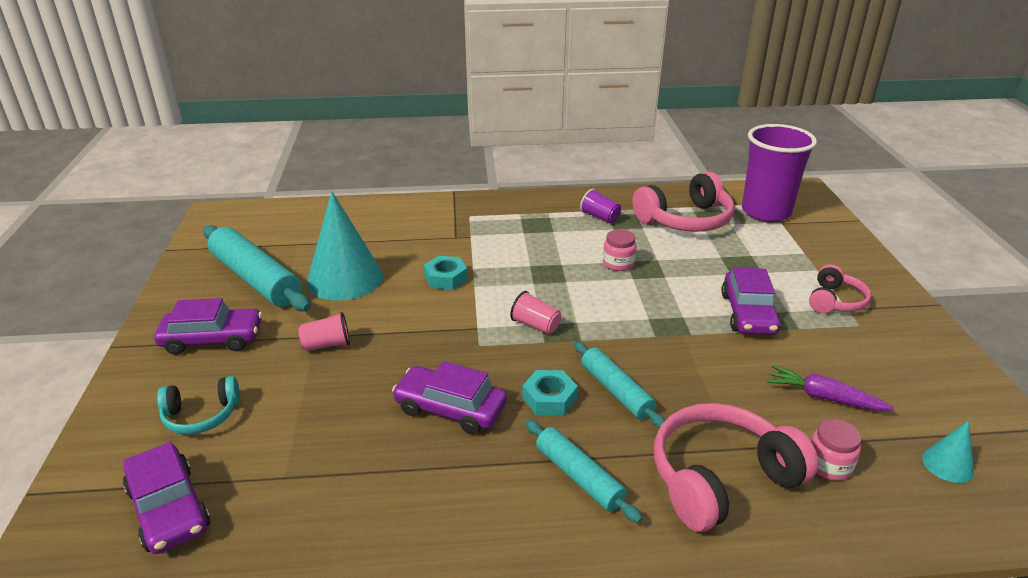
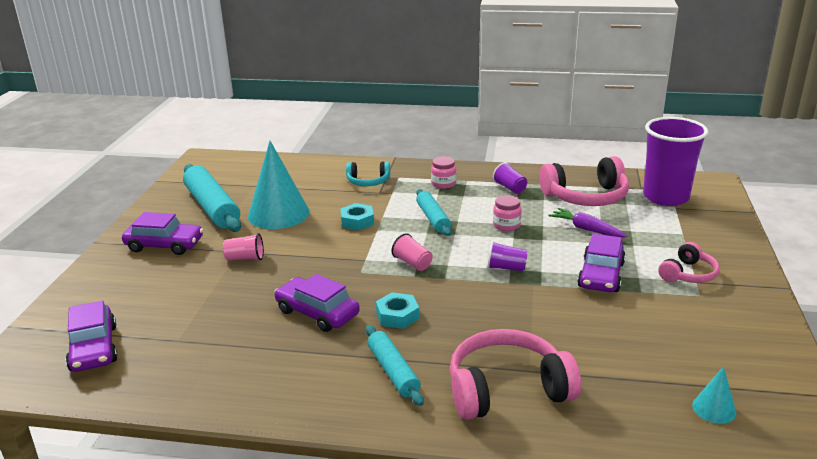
camera: 15 degrees right, 5 degrees down
turquoise headphones [157,376,240,435] -> turquoise headphones moved to [346,161,390,186]
turquoise rolling pin [574,341,665,428] -> turquoise rolling pin moved to [416,189,451,236]
purple carrot [767,365,894,411] -> purple carrot moved to [549,208,627,237]
pink jar [811,419,861,480] -> pink jar moved to [431,157,456,189]
none -> purple cup [487,241,528,272]

